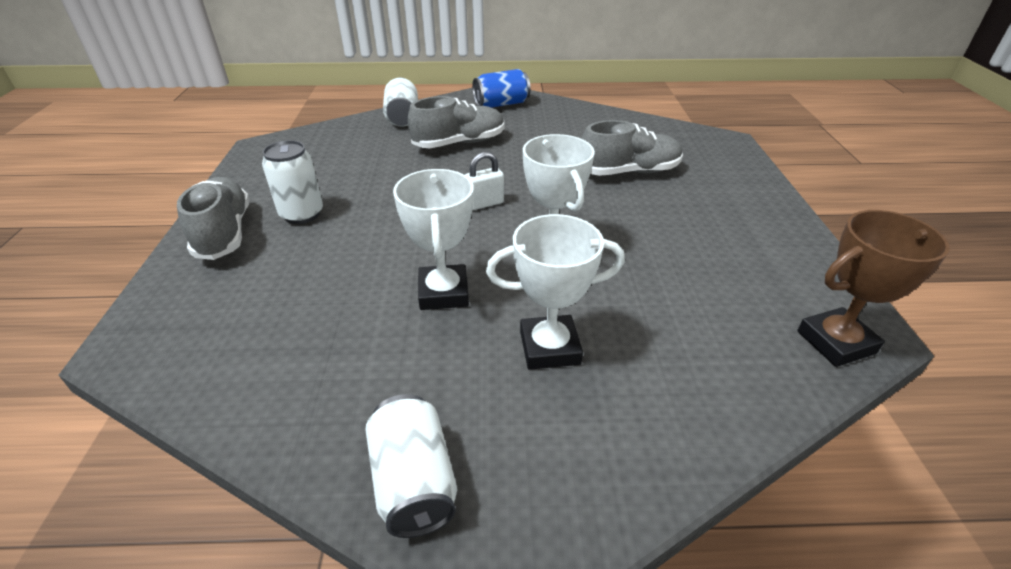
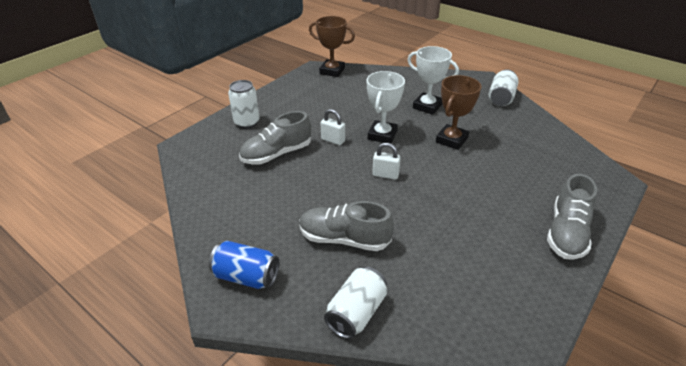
camera: 140 degrees left, 0 degrees up
white can [262,140,323,224] -> white can moved to [228,80,260,129]
white trophy [393,169,474,310] -> brown trophy [436,75,481,150]
grey shoe [581,120,683,176] -> grey shoe turned 60 degrees counterclockwise [239,111,311,165]
none -> white padlock [321,109,345,145]

